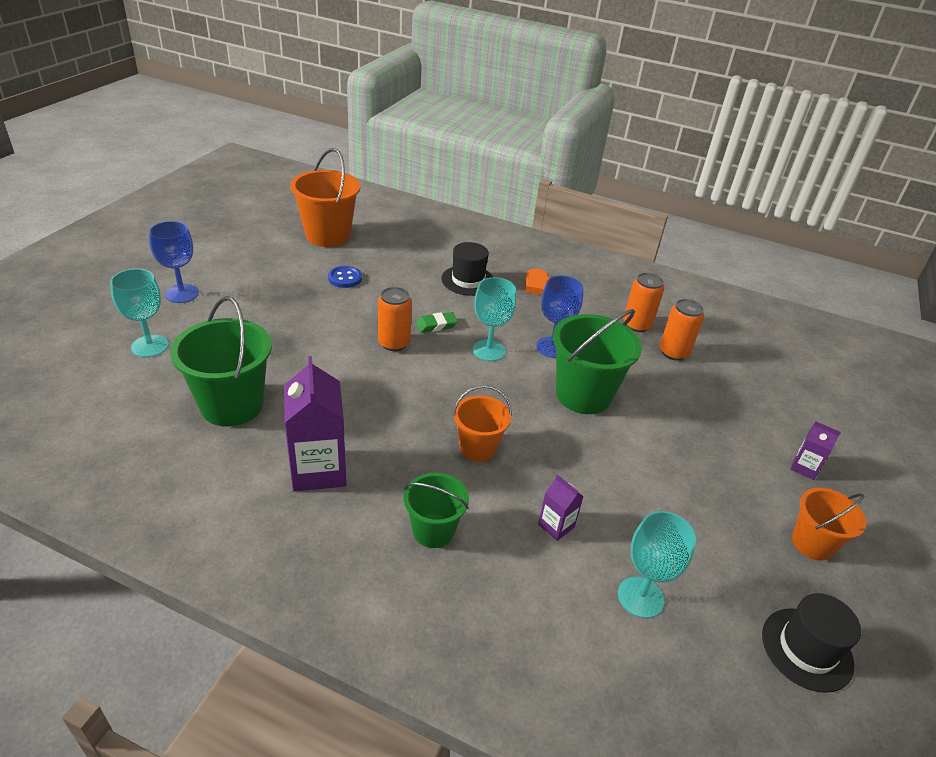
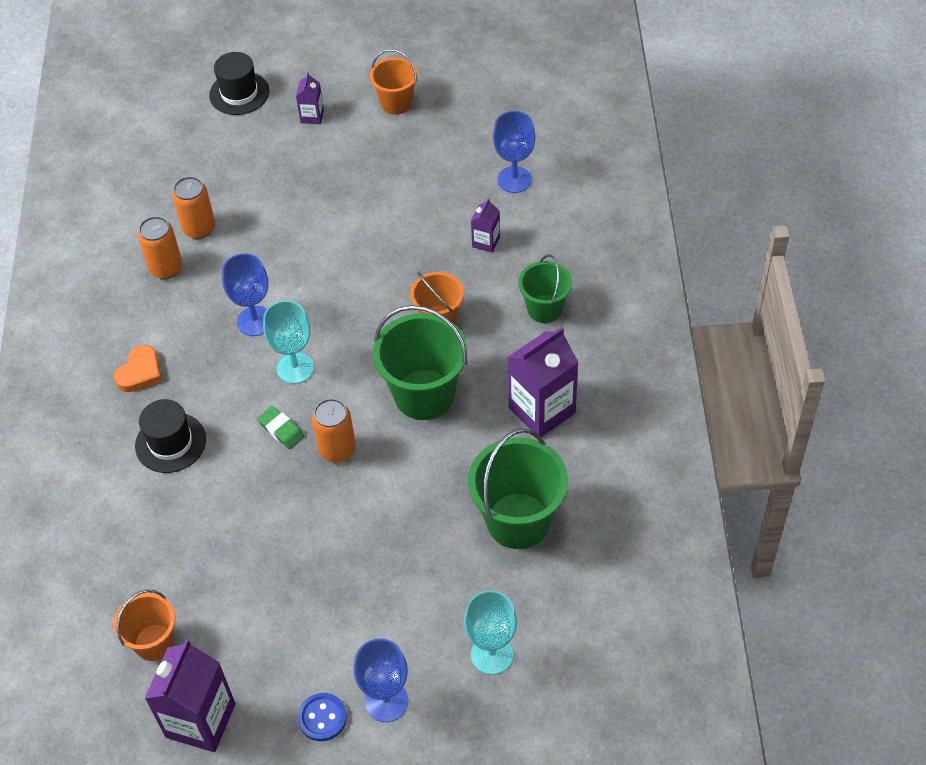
camera: 110 degrees left, 15 degrees up
orange bucket [290,148,360,247] -> orange bucket [113,589,175,661], size x0.60
blue button [328,266,362,288] -> blue button moved to [298,693,347,741]
green bucket [553,309,642,414] -> green bucket moved to [373,305,467,420]
turquoise goblet [618,511,696,618] -> blue goblet [493,111,536,193]
black hat [762,593,861,693] -> black hat moved to [209,52,269,115]
none -> purple carton [144,639,236,752]

